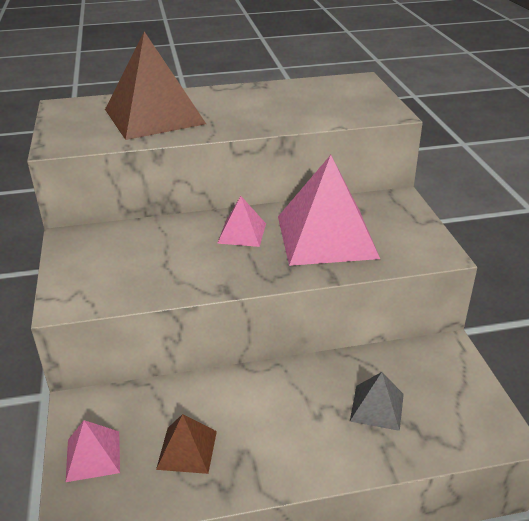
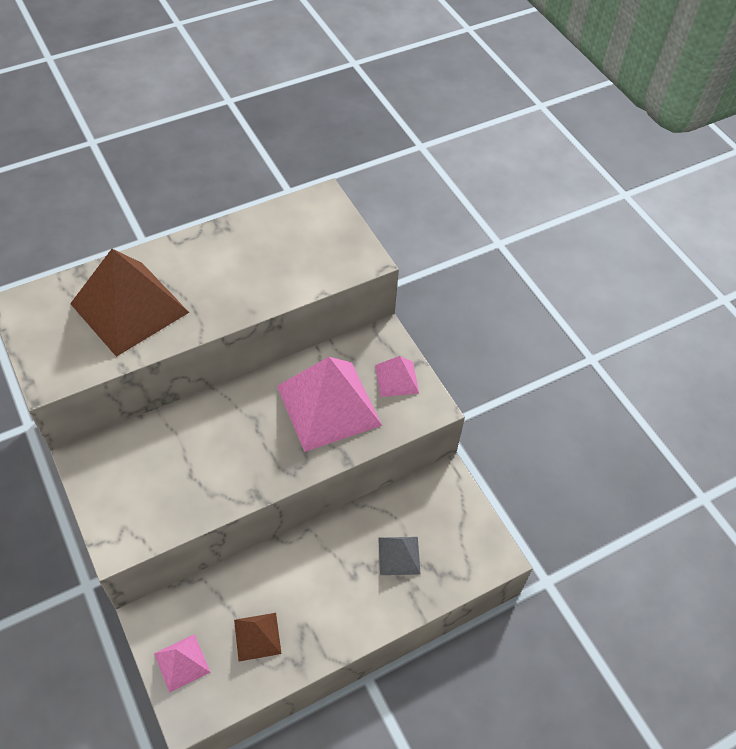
camera: 20 degrees left, 20 degrees up
pink pyramid [217,196,266,247] -> pink pyramid moved to [375,356,419,397]

